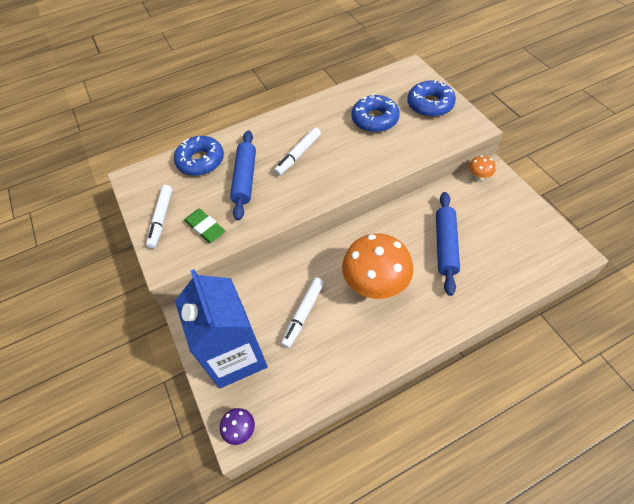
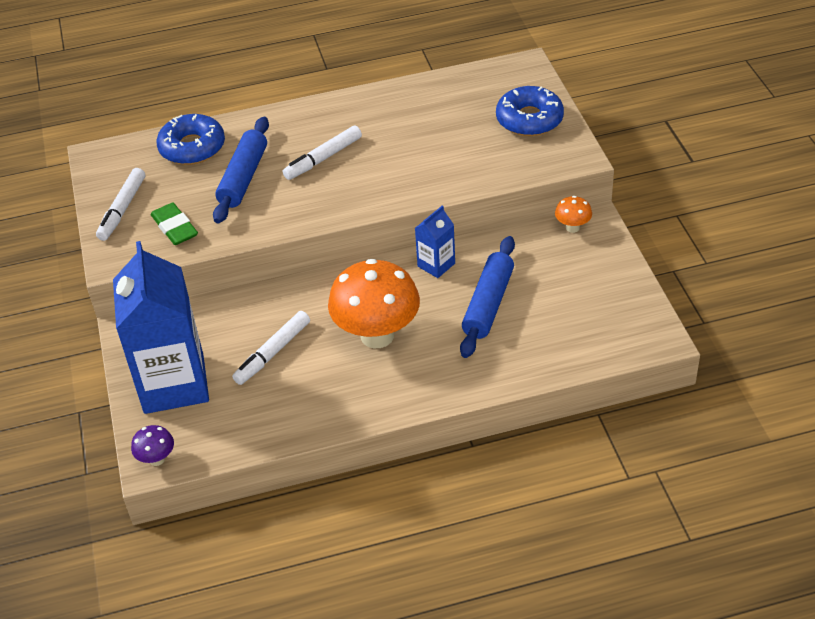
camera: 10 degrees right, 10 degrees down
blue donut [351,94,400,132] -> none
none -> blue carton [415,205,455,278]

